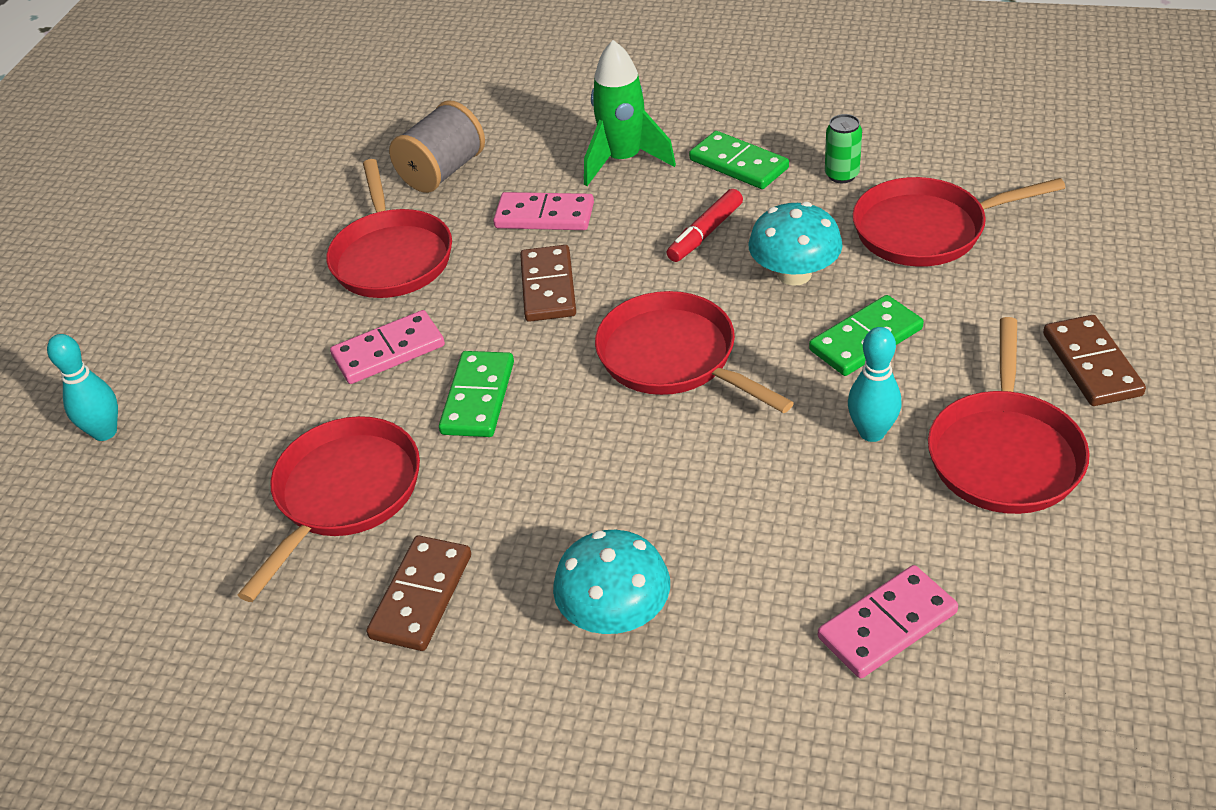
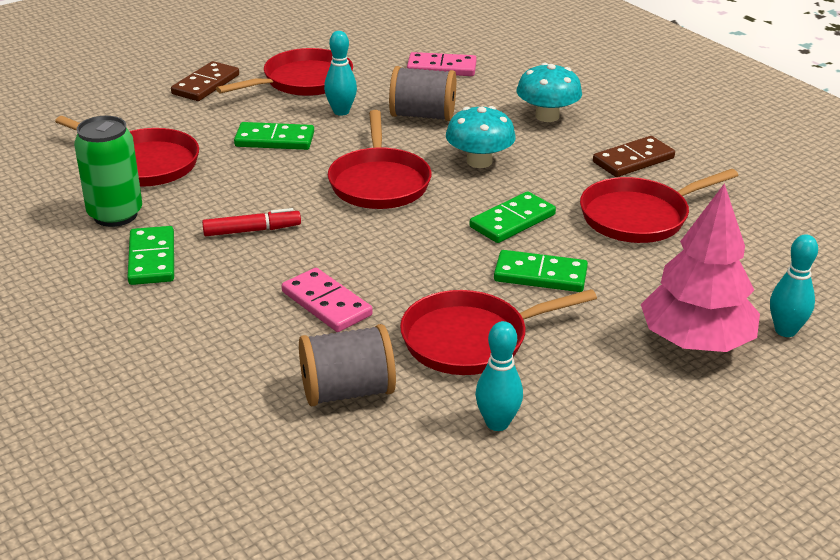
camera: 145 degrees left, 10 degrees down
red pan [326,159,452,298] -> red pan turned 135 degrees counterclockwise [400,289,597,375]
pink domino [330,310,445,384] -> green domino [494,250,588,292]
brown domino [520,245,576,322] -> none
green rocket [584,40,676,186] -> none
turquoise mushroom [748,202,843,286] -> turquoise mushroom moved to [446,106,516,168]
green can [825,114,862,183] -> green can [74,116,142,227], size x1.81
none -> grey spool [389,66,456,121]
none -> turquoise bowling pin [475,321,523,431]
none -> pink tree [641,183,760,352]

